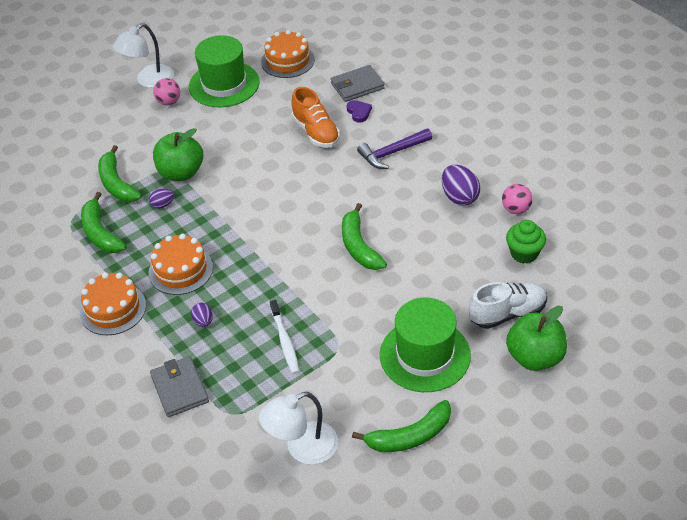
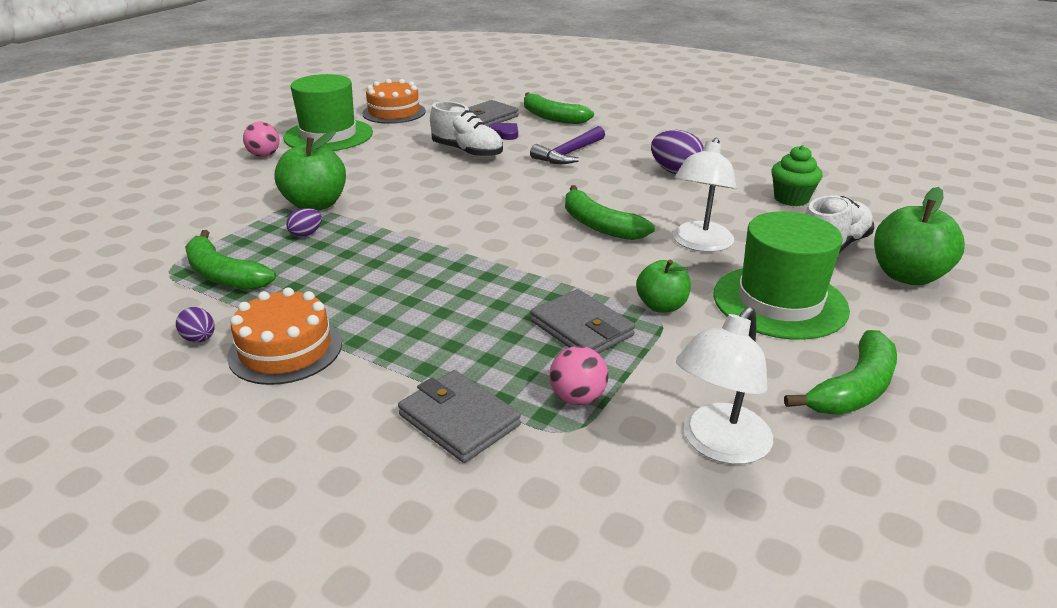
camera: 25 degrees left, 15 degrees down
green banana [98,145,142,202] -> green banana moved to [524,92,594,124]
white lamp [113,23,174,88] -> white lamp moved to [673,137,736,252]
orange cake [149,234,213,295] -> none
purple egg [191,303,213,327] -> purple egg moved to [176,307,215,342]
white toothbrush [270,300,299,374] -> grey wallet [530,289,635,354]
orange shoe [291,87,340,148] -> white shoe [430,101,503,158]
pink ball [502,184,533,214] -> pink ball moved to [549,346,608,405]
none -> green apple [636,260,691,313]

